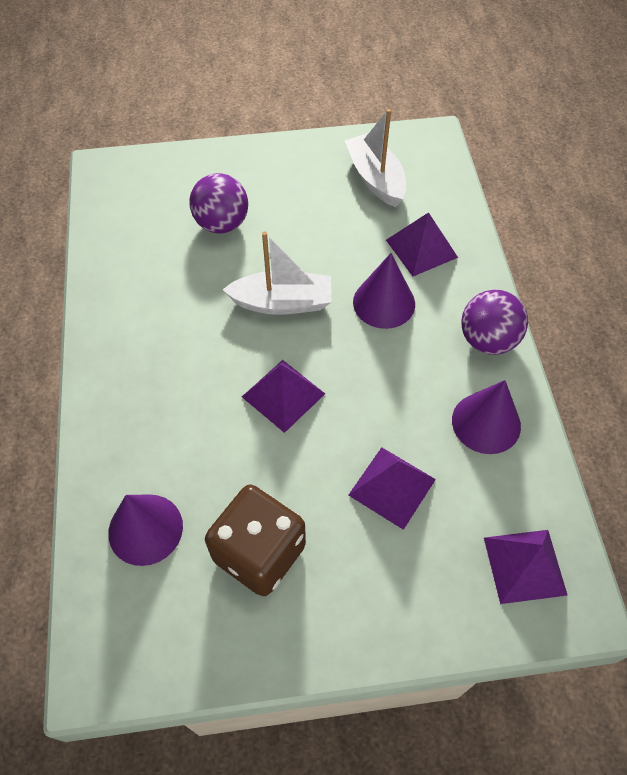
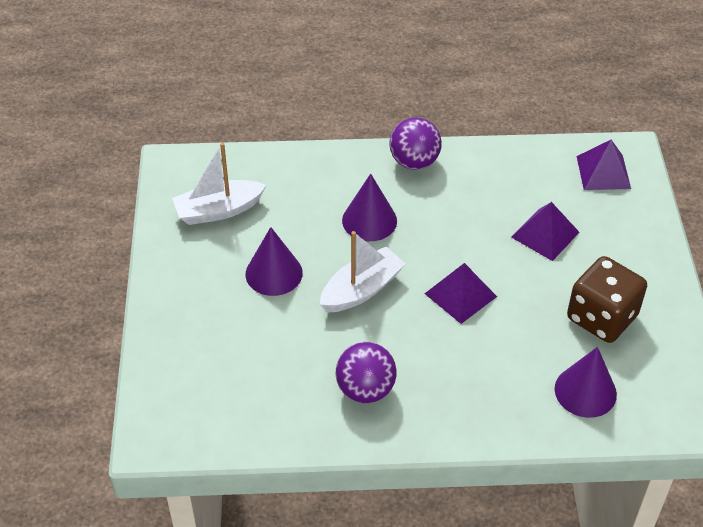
camera: 85 degrees left, 10 degrees down
purple ball [189,173,248,234] -> purple ball moved to [336,342,396,403]
white boat [222,231,331,315] -> white boat turned 45 degrees clockwise [320,231,406,312]
purple pyramid [386,212,458,276] -> none
purple cone [452,380,521,454] -> purple cone moved to [245,227,303,296]

